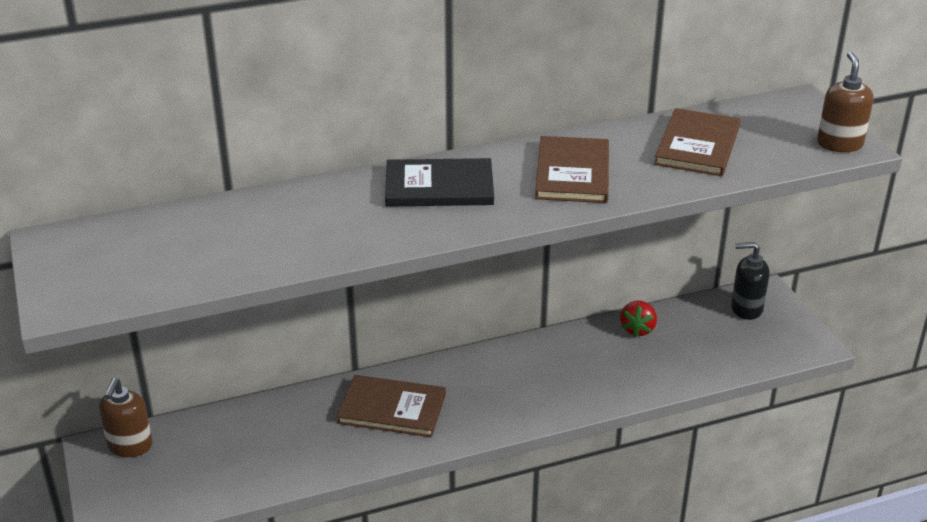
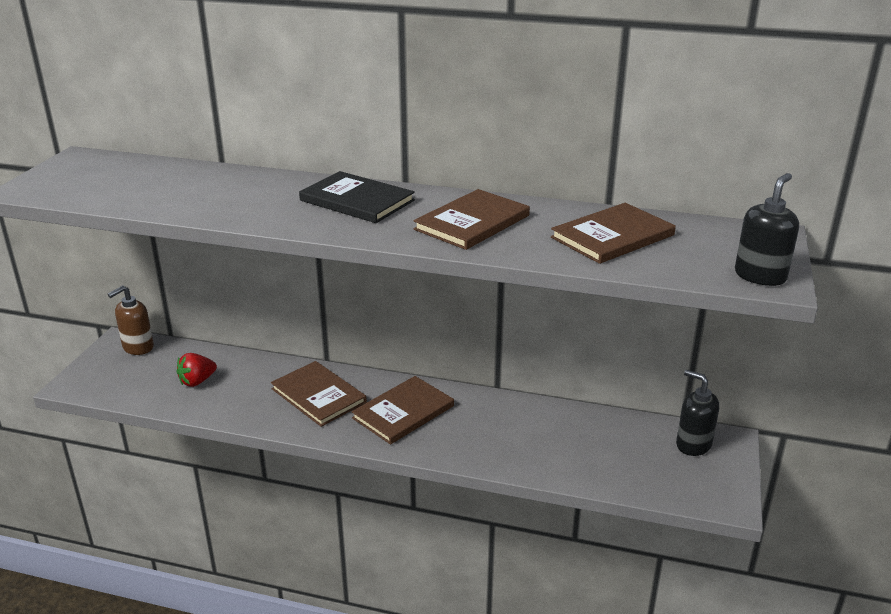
camera: 35 degrees right, 5 degrees down
red strawberry [620,301,657,338] -> red strawberry moved to [176,353,217,387]
brown soap dispenser [817,52,874,152] -> black soap dispenser [735,173,799,286]
none -> brown book [352,376,454,445]

